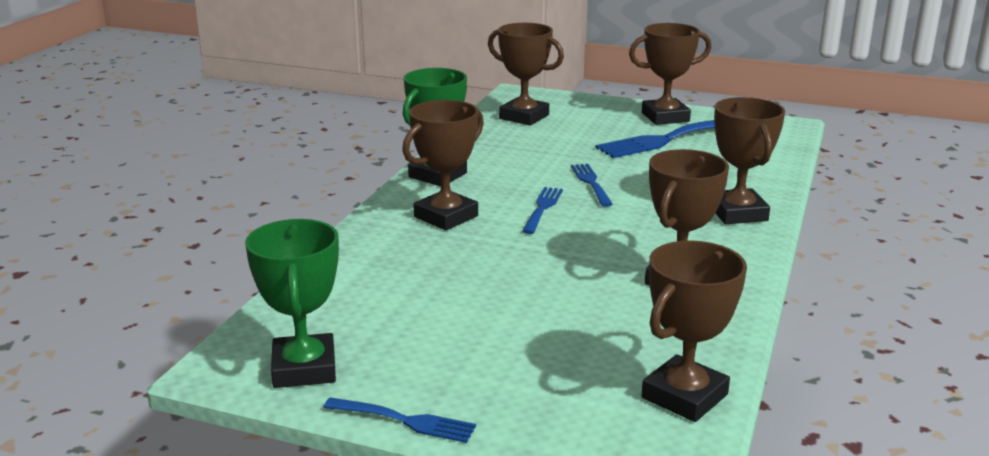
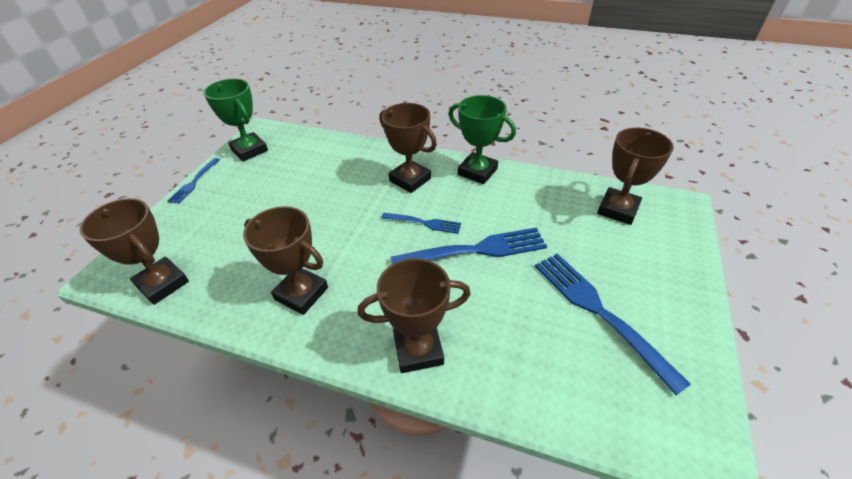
camera: 90 degrees right, 20 degrees up
green trophy [245,219,339,388] -> green trophy turned 60 degrees clockwise [204,78,268,161]
blue fork [571,164,613,207] -> blue fork [391,227,547,264], size x1.81
brown trophy [629,23,711,125] -> none

